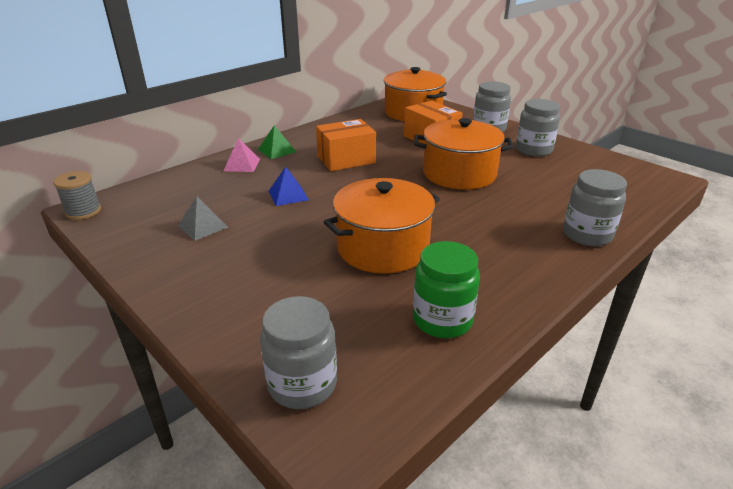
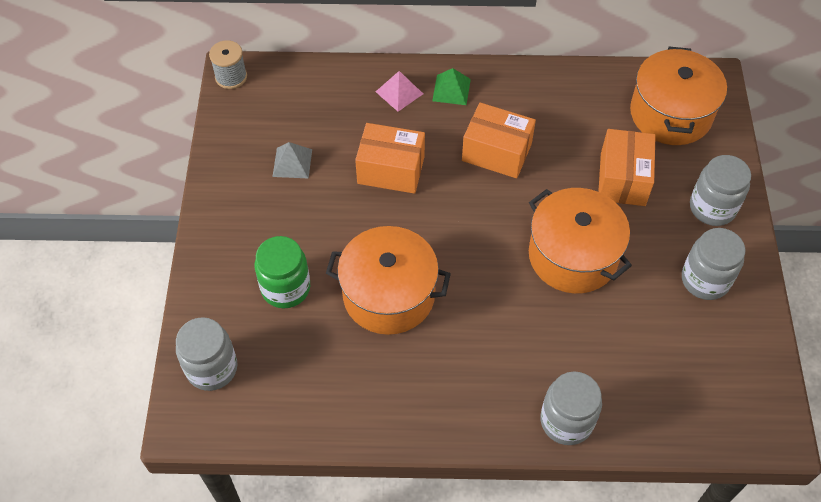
camera: 45 degrees right, 25 degrees up
blue pyramid [269,167,309,206] -> orange box [355,123,425,194]
green jar [413,241,480,338] -> green jar moved to [255,236,310,308]

